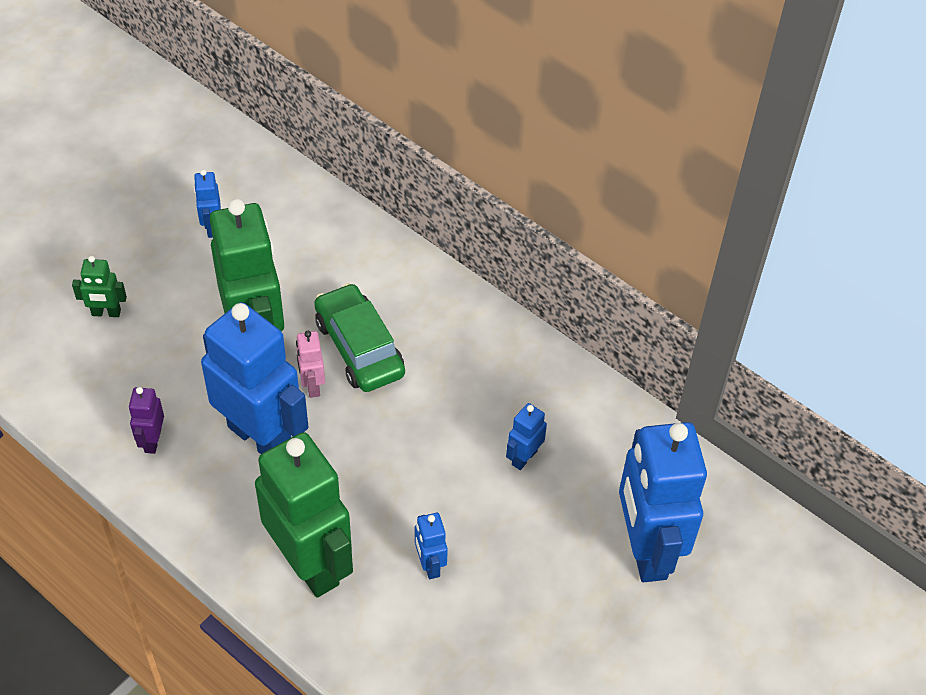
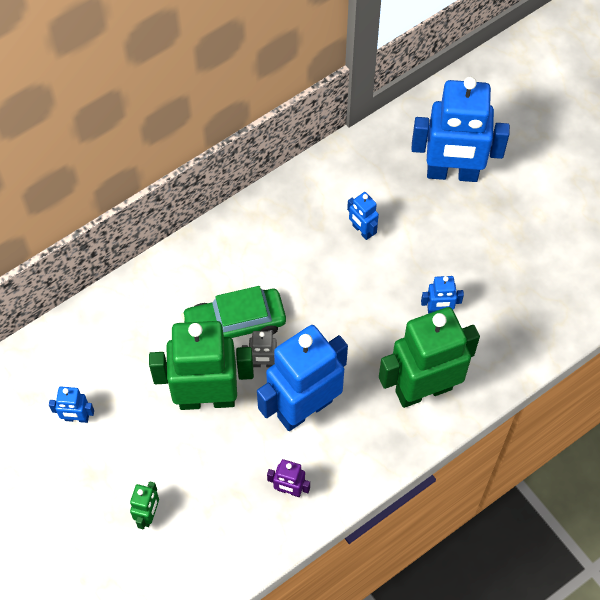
camera: 75 degrees left, 10 degrees up
pink robot [296,331,325,398] -> grey robot [242,331,278,368]

